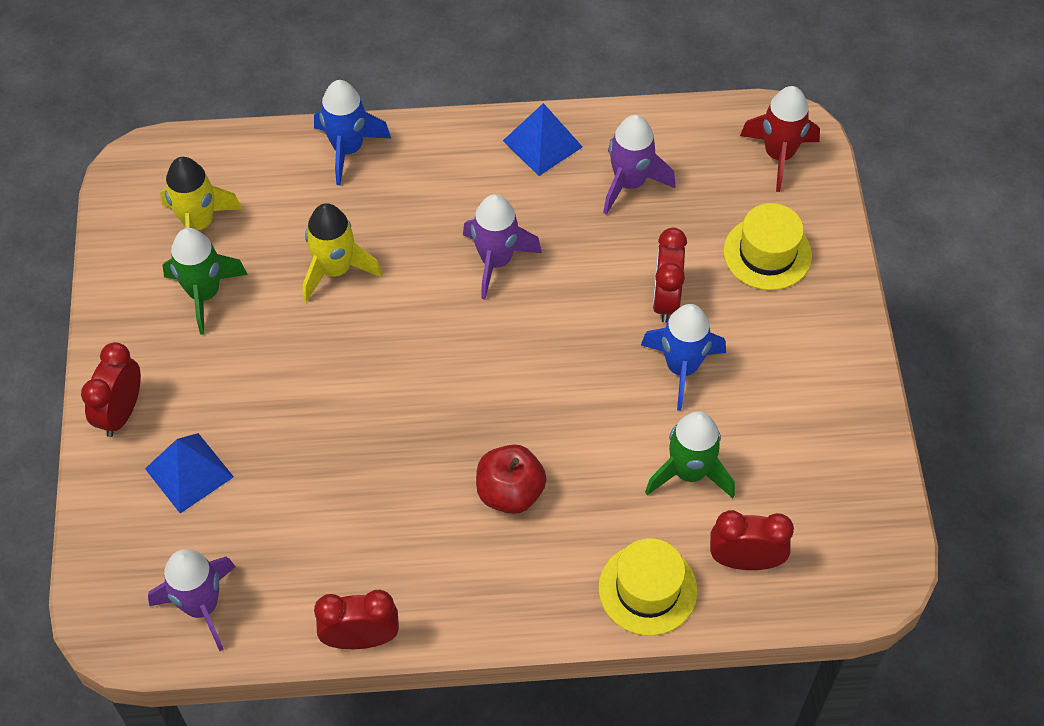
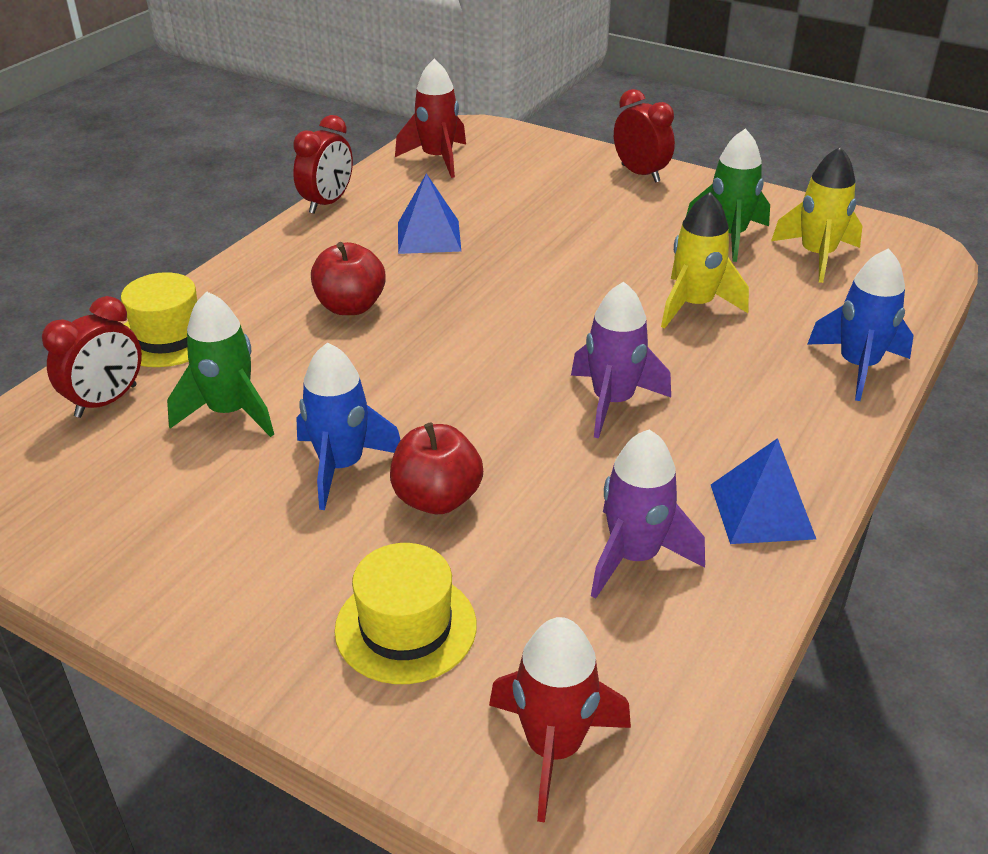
camera: 125 degrees right, 20 degrees down
blue pyramid [145,433,234,513] -> blue pyramid moved to [398,173,461,254]
purple rocket [148,549,235,651] -> red rocket [395,59,466,178]
red clock [653,228,687,323] -> red apple [390,422,483,514]

